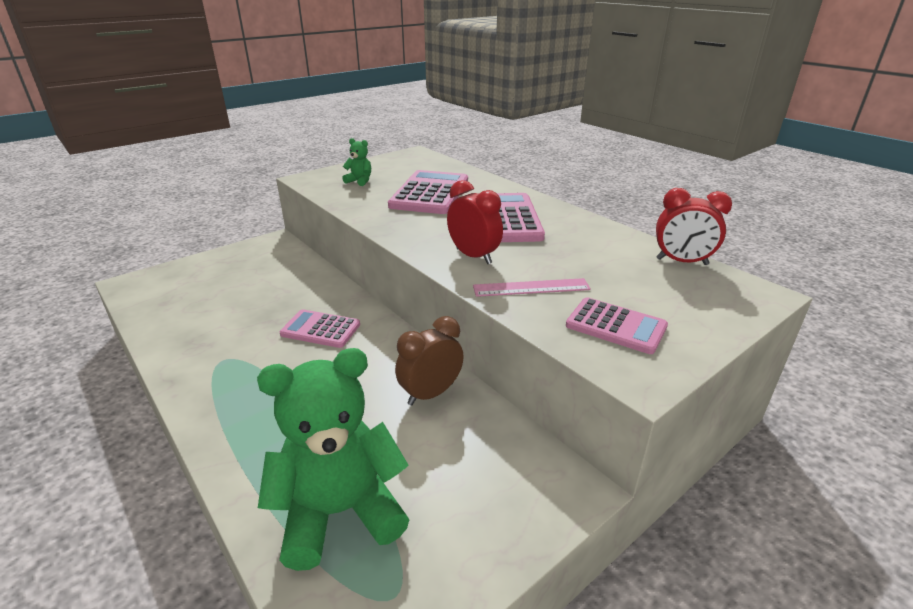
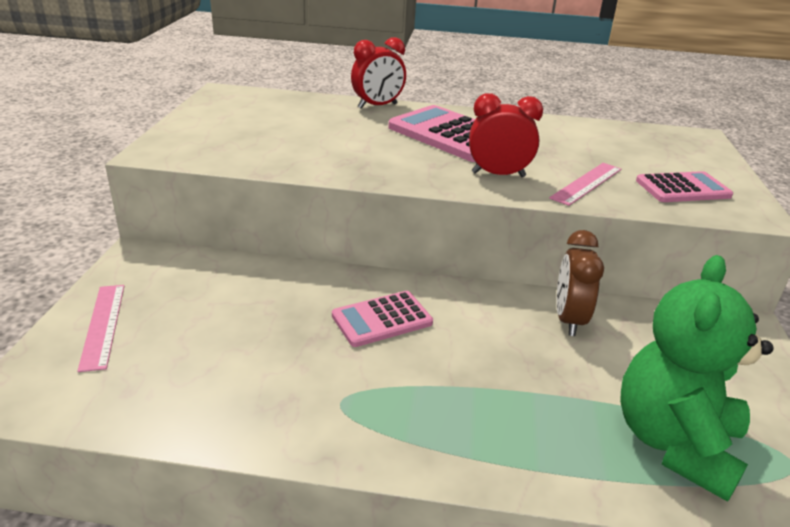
camera: 45 degrees left, 0 degrees up
green teddy bear [342,138,371,186] -> none
pink calculator [388,170,468,214] -> none
red clock [656,188,732,265] -> red clock moved to [351,37,406,109]
none -> pink ruler [77,285,124,372]

